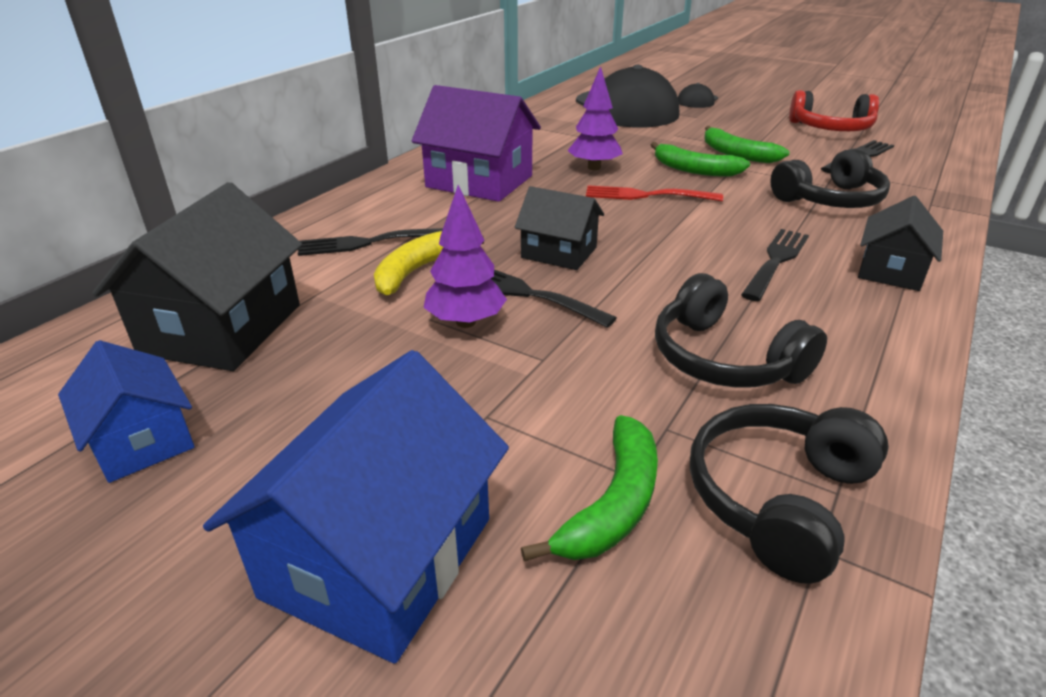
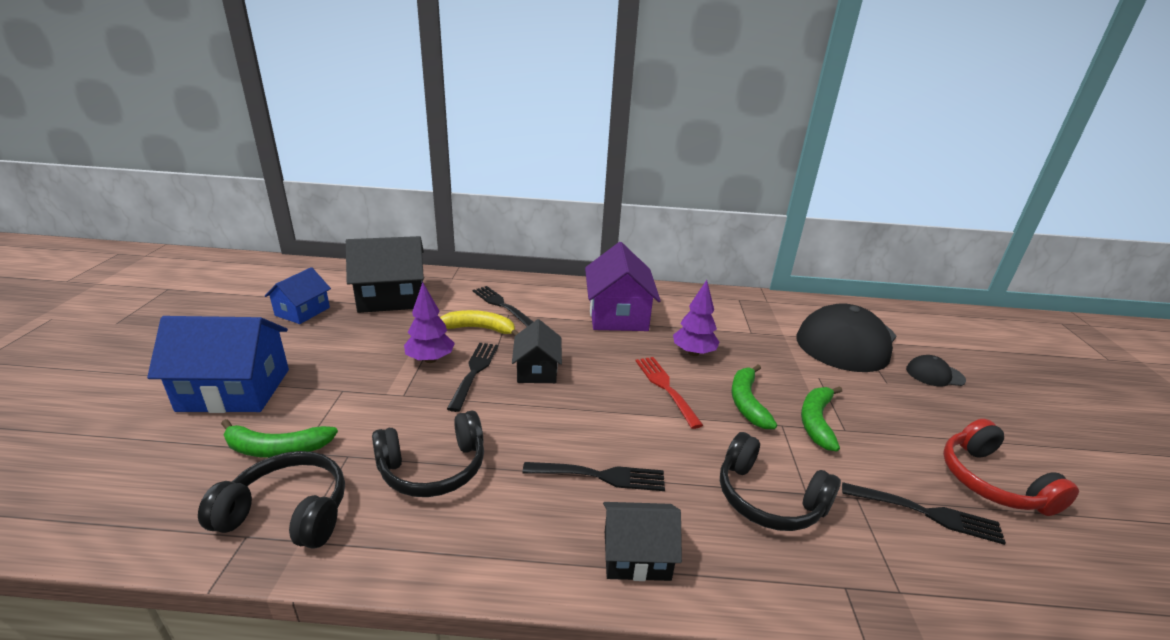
camera: 60 degrees right, 5 degrees down
black headphones [655,273,827,388] -> black headphones turned 135 degrees counterclockwise [372,411,484,497]

